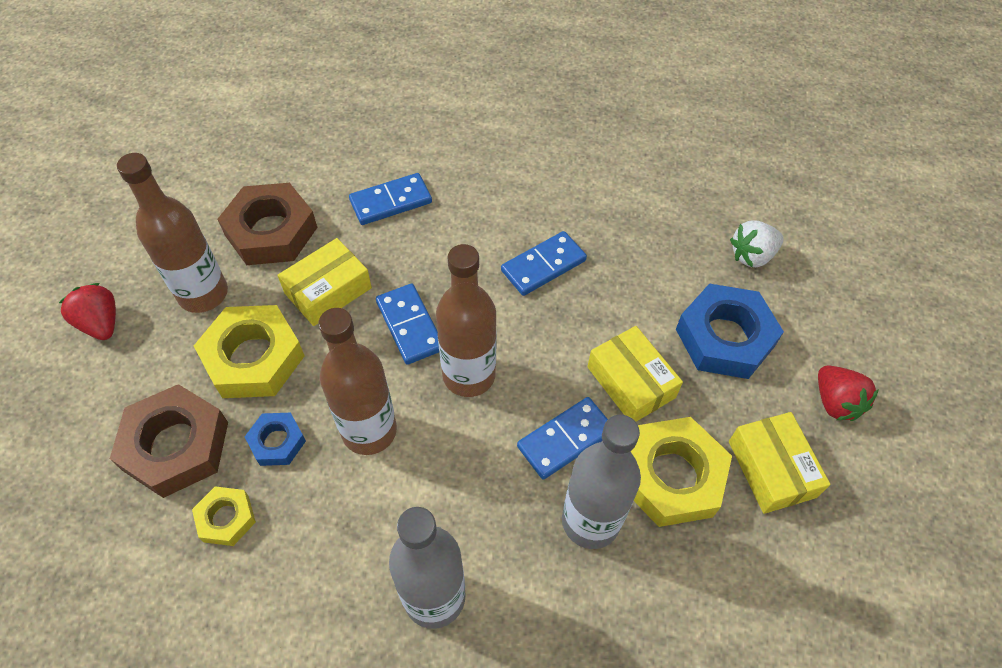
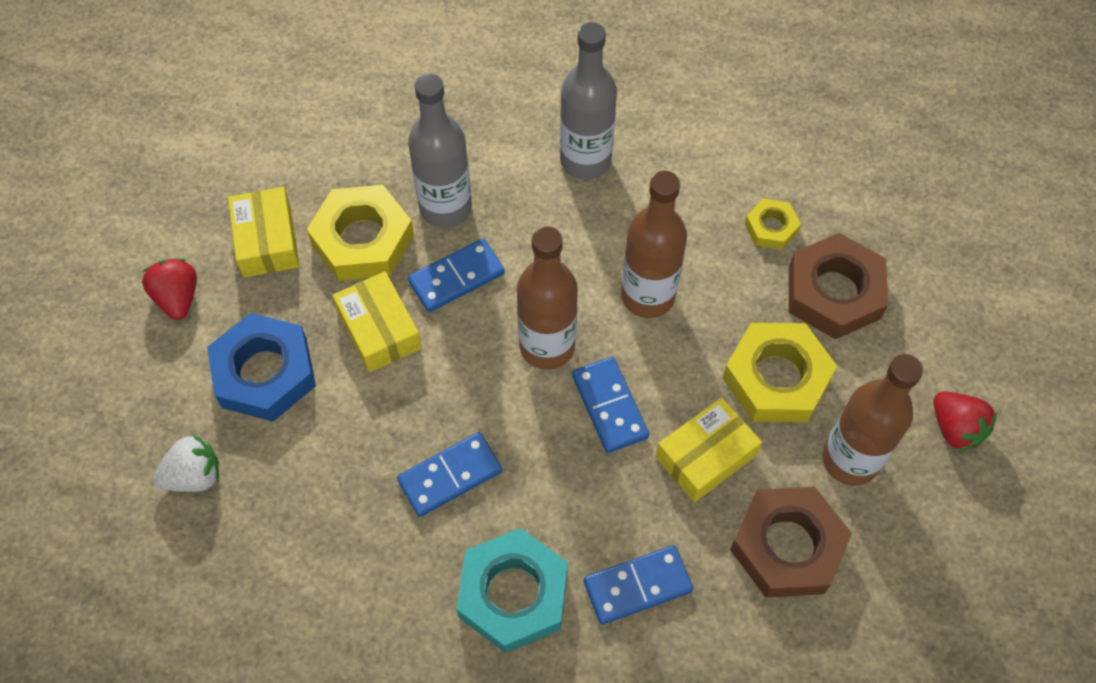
camera: 175 degrees left, 5 degrees up
blue nut [245,413,306,466] -> none
none -> turquoise nut [456,528,568,653]

